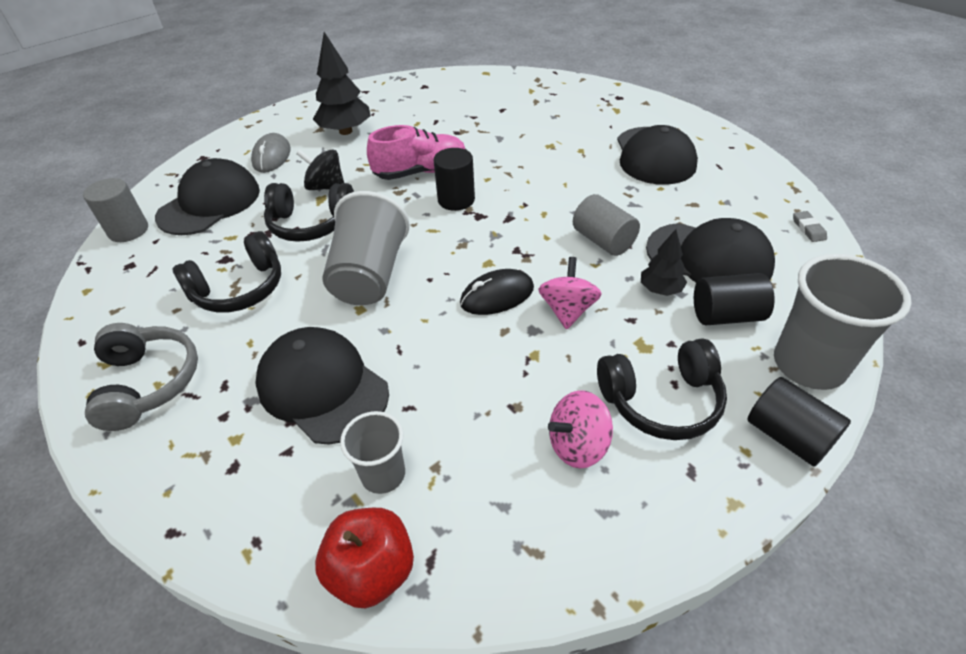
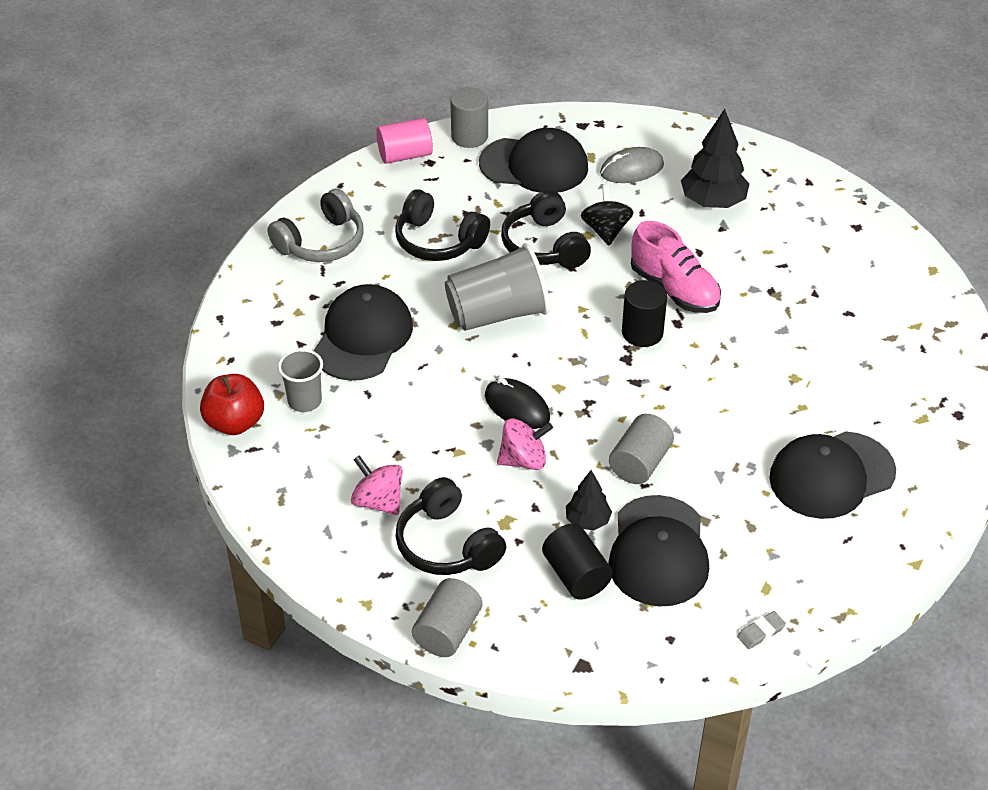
camera: 65 degrees right, 0 degrees up
black cylinder [747,377,851,467] -> grey cylinder [412,578,482,657]
grey cup [774,254,912,390] -> none
none -> pink cylinder [376,118,433,164]

